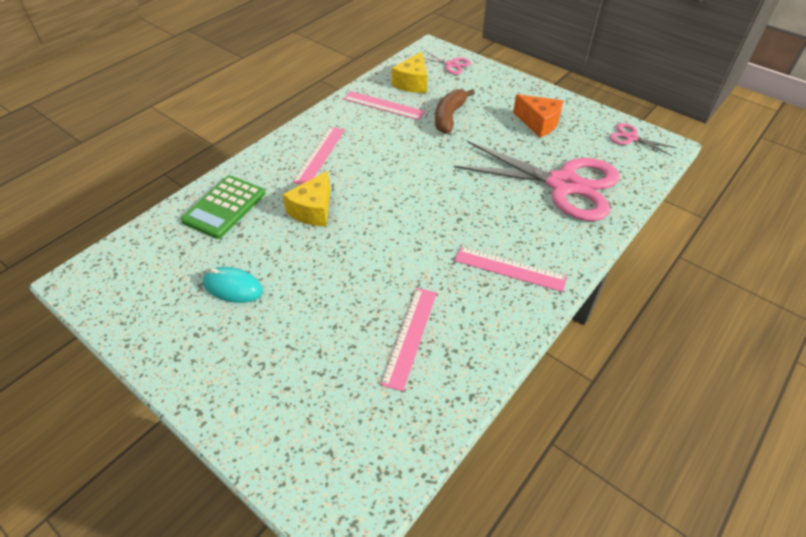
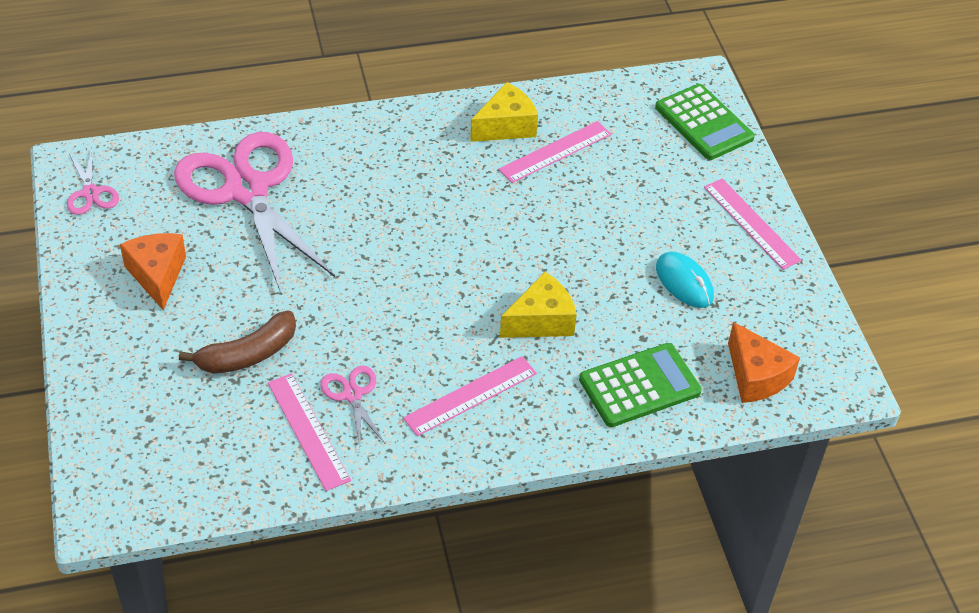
camera: 145 degrees left, 0 degrees up
yellow cheese [392,52,427,93] -> yellow cheese moved to [470,82,538,142]
pink scissors [424,50,471,74] -> pink scissors moved to [320,365,385,448]
pink ruler [454,247,567,292] -> pink ruler moved to [704,179,802,270]
none -> green calculator [655,84,755,160]
none -> orange cheese [728,322,800,403]

